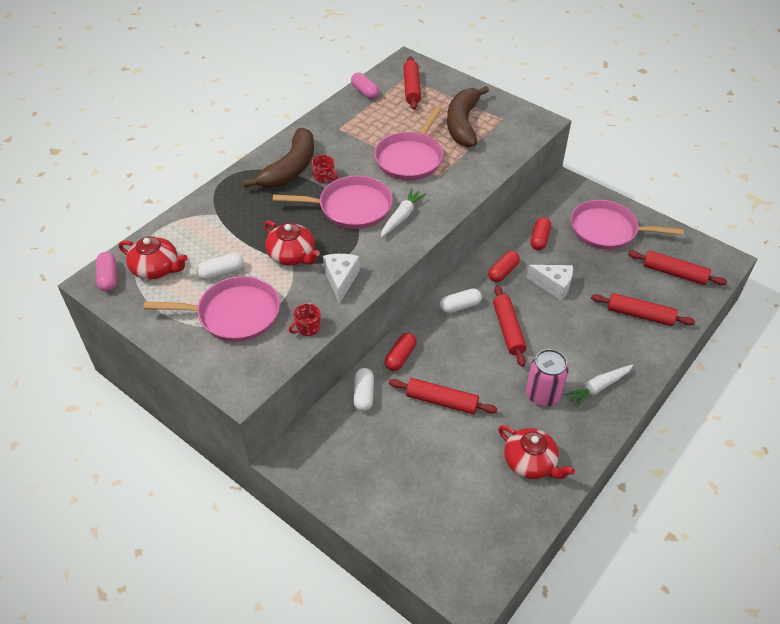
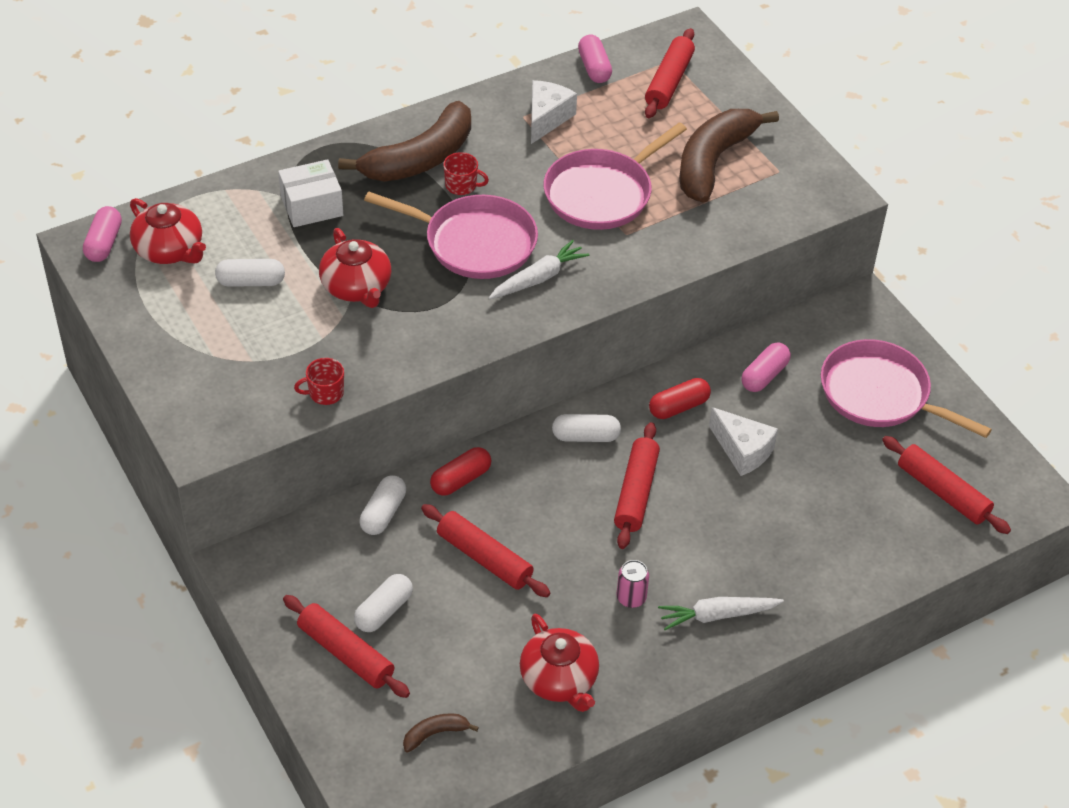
camera: 20 degrees right, 0 degrees up
pink pan [143,276,280,342] -> none
red mug [312,155,338,183] -> red mug turned 45 degrees counterclockwise [443,152,489,195]
white cheese [323,254,360,304] -> white cheese moved to [531,80,577,144]
pink can [526,349,569,407] -> pink can [616,560,649,608], size x0.56
red capsule [530,217,551,250] -> pink capsule [741,342,791,392]
red rolling pin [591,293,695,326] -> red rolling pin moved to [283,595,410,698]
none -> white box [278,159,343,227]
none -> white capsule [354,574,413,632]
none -> brown banana [403,713,479,753]

